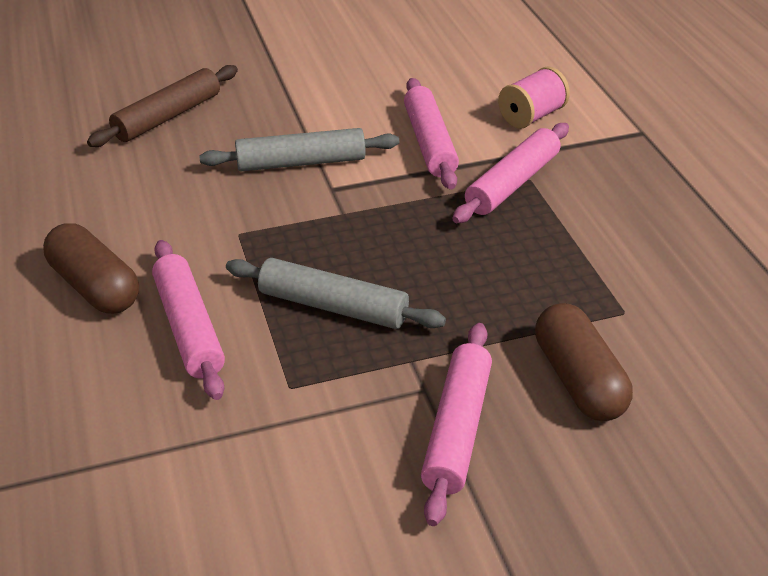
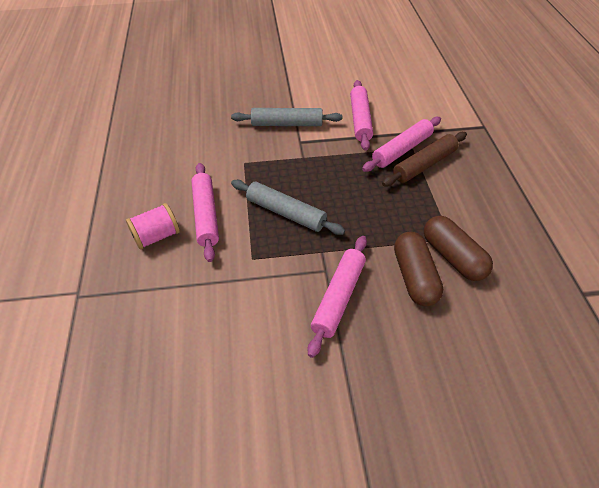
camera: 10 degrees right, 10 degrees up
brown capsule [43,223,139,314] -> brown capsule moved to [424,216,493,281]
brown rolling pin [87,65,238,147] -> brown rolling pin moved to [382,132,467,186]
pink spool [498,66,570,129] -> pink spool moved to [126,203,180,250]

